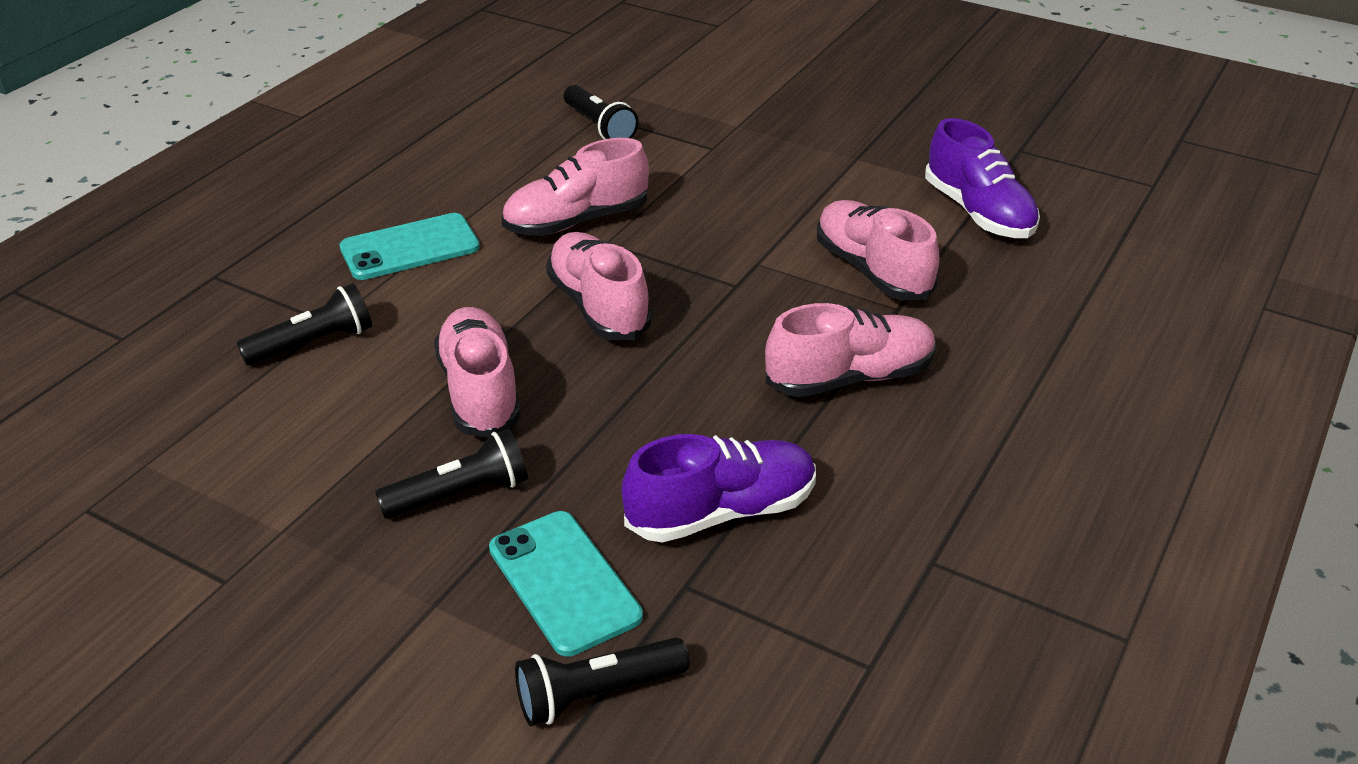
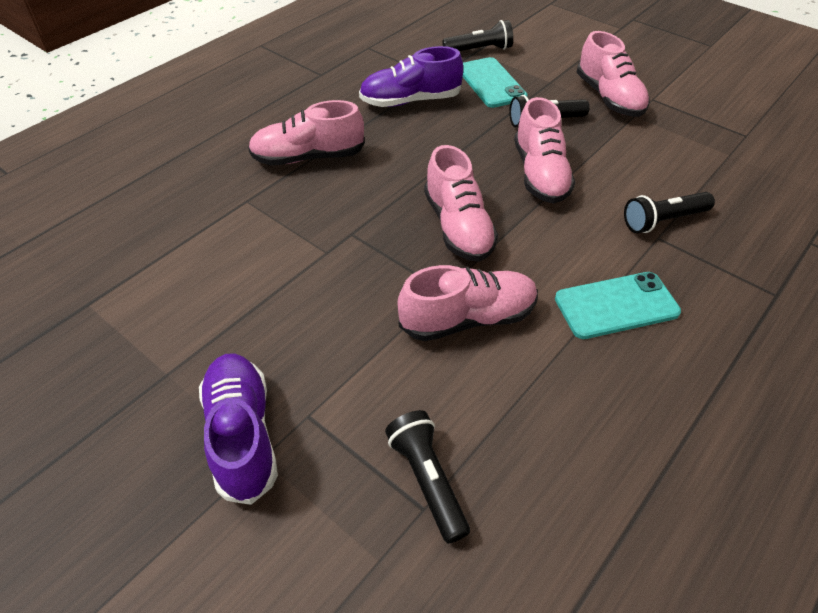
camera: 170 degrees left, 10 degrees up
pink shoe [817,200,939,301] -> pink shoe moved to [576,31,650,117]
purple shoe [925,118,1040,238] -> purple shoe moved to [199,353,278,505]

